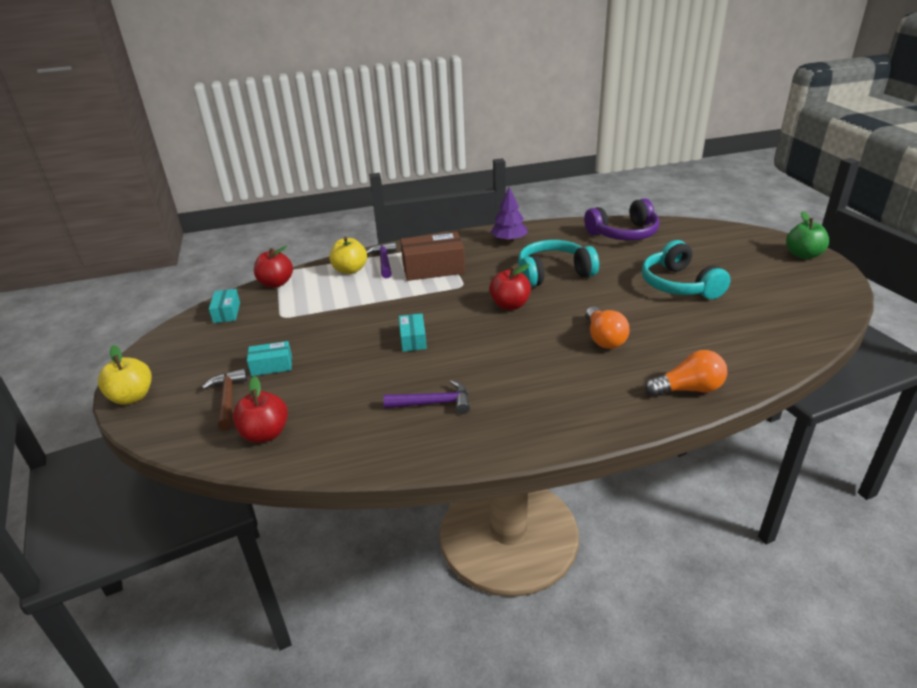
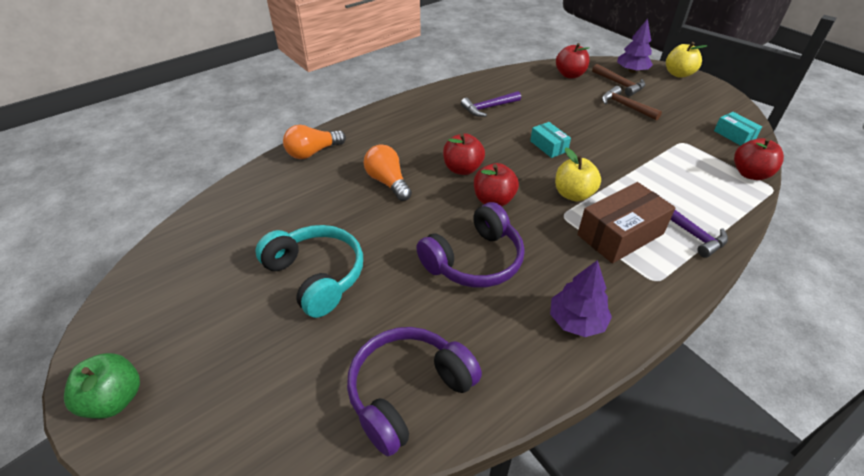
camera: 155 degrees right, 10 degrees up
turquoise box [247,341,292,376] -> brown hammer [602,86,662,121]
yellow apple [330,236,367,274] -> yellow apple moved to [555,147,601,201]
turquoise headphones [518,240,599,287] -> purple headphones [416,202,525,288]
none -> red apple [443,133,485,175]
none -> purple tree [617,18,653,73]

